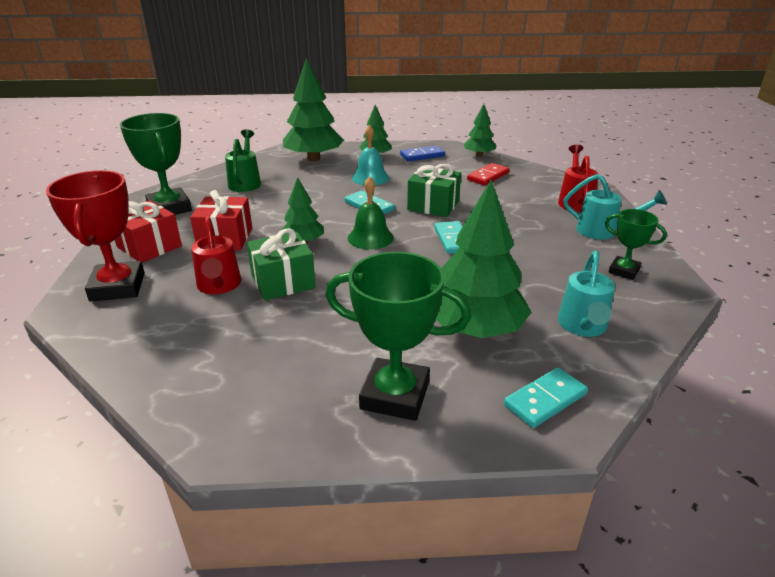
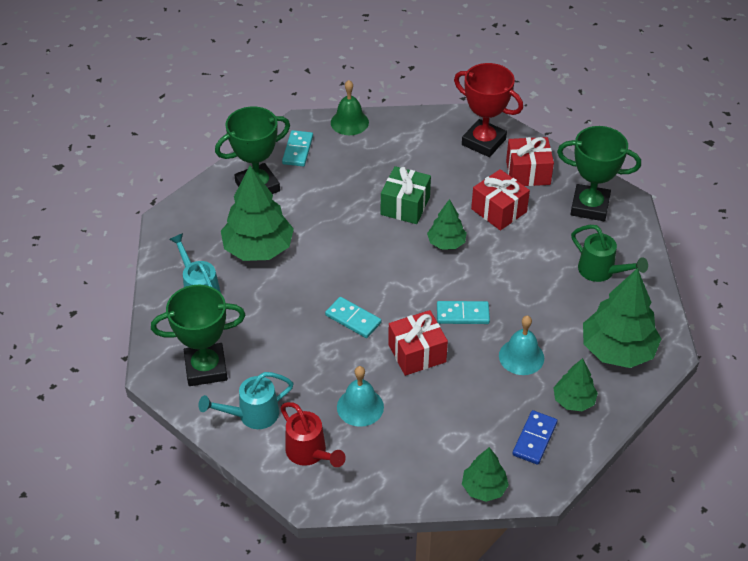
camera: 135 degrees right, 15 degrees up
red watering can [191,216,241,294] -> none
green bell [348,176,394,249] -> green bell moved to [331,80,369,135]
green gift [407,164,461,217] -> red gift [388,310,448,376]
red domino [467,163,510,185] -> none
turquoise domino [504,367,588,428] -> turquoise domino moved to [282,130,313,166]
green trophy [605,209,667,280] -> green trophy [151,285,245,386], size x1.76
none -> turquoise bell [337,366,384,427]

